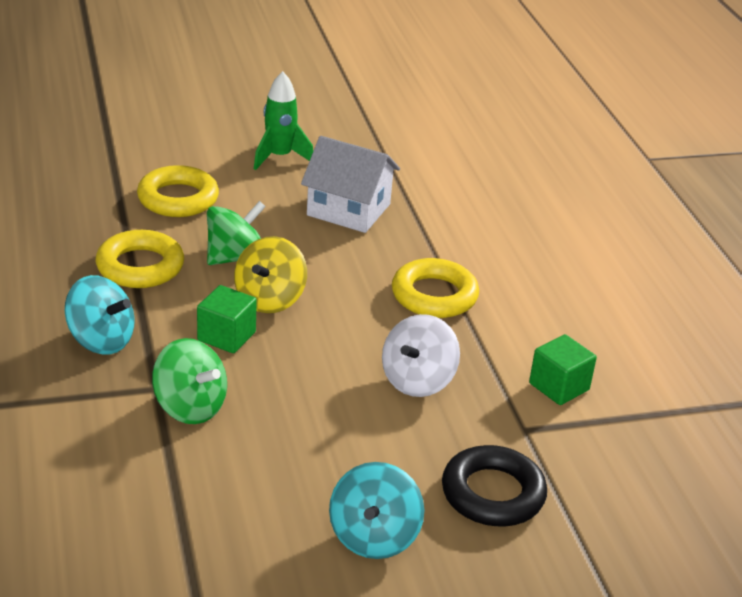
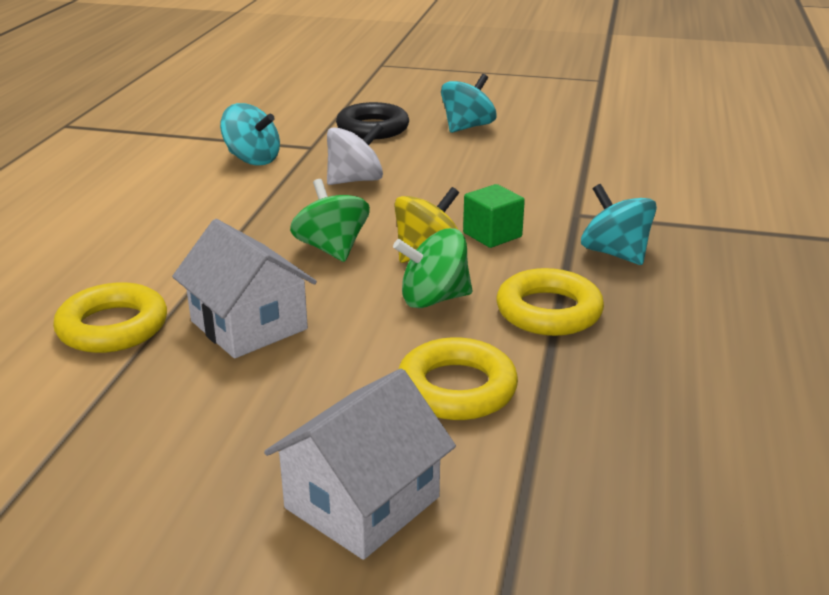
camera: 150 degrees left, 5 degrees down
green spinning top [152,338,227,424] -> green spinning top moved to [290,179,370,262]
green rocket [254,71,313,170] -> none
yellow ring [392,258,479,318] -> yellow ring moved to [53,282,167,353]
green cube [529,334,597,405] -> turquoise spinning top [220,103,280,166]
none -> white house [264,369,456,560]

